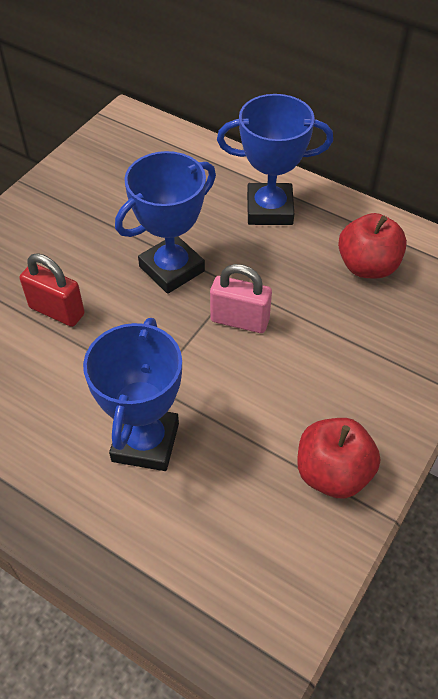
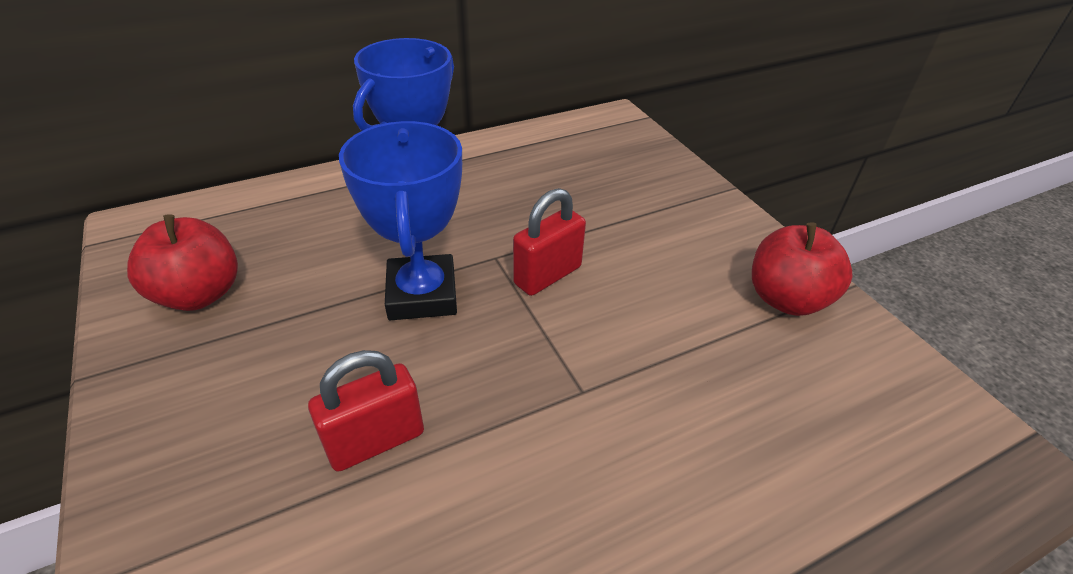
camera: 60 degrees left, 10 degrees down
blue trophy [83,318,182,471] -> none
pink padlock [210,264,272,333] -> red padlock [513,188,586,296]
red apple [338,213,407,279] -> red apple moved to [127,214,238,311]

